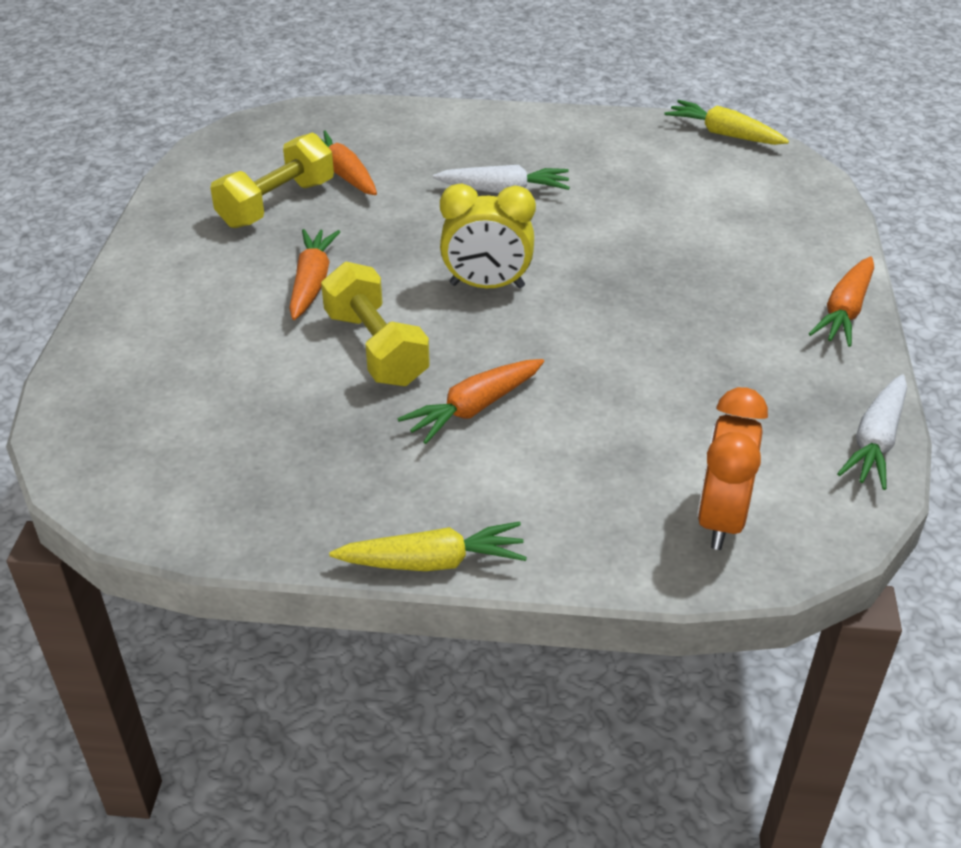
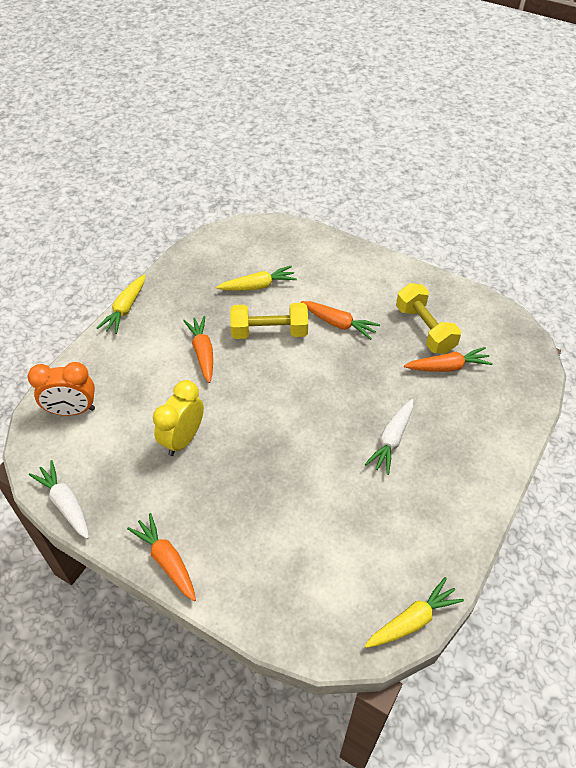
camera: 115 degrees right, 10 degrees up
yellow clock [440,184,536,288] -> yellow clock moved to [153,380,204,456]
orange clock [697,387,768,550] -> orange clock turned 135 degrees clockwise [28,362,95,416]
none -> yellow carrot [216,266,297,291]

